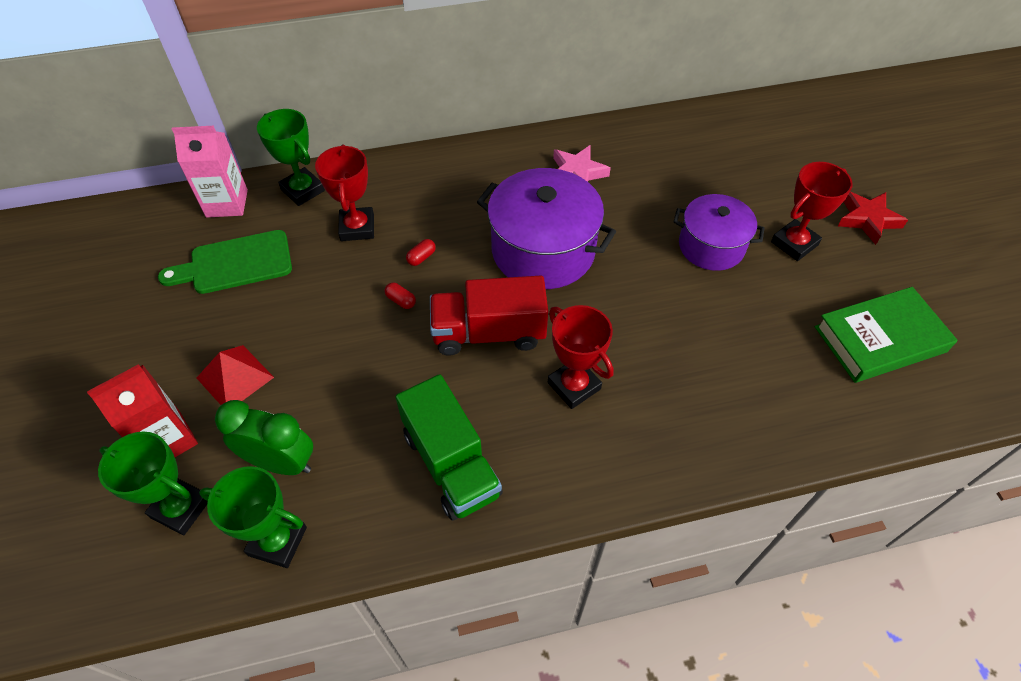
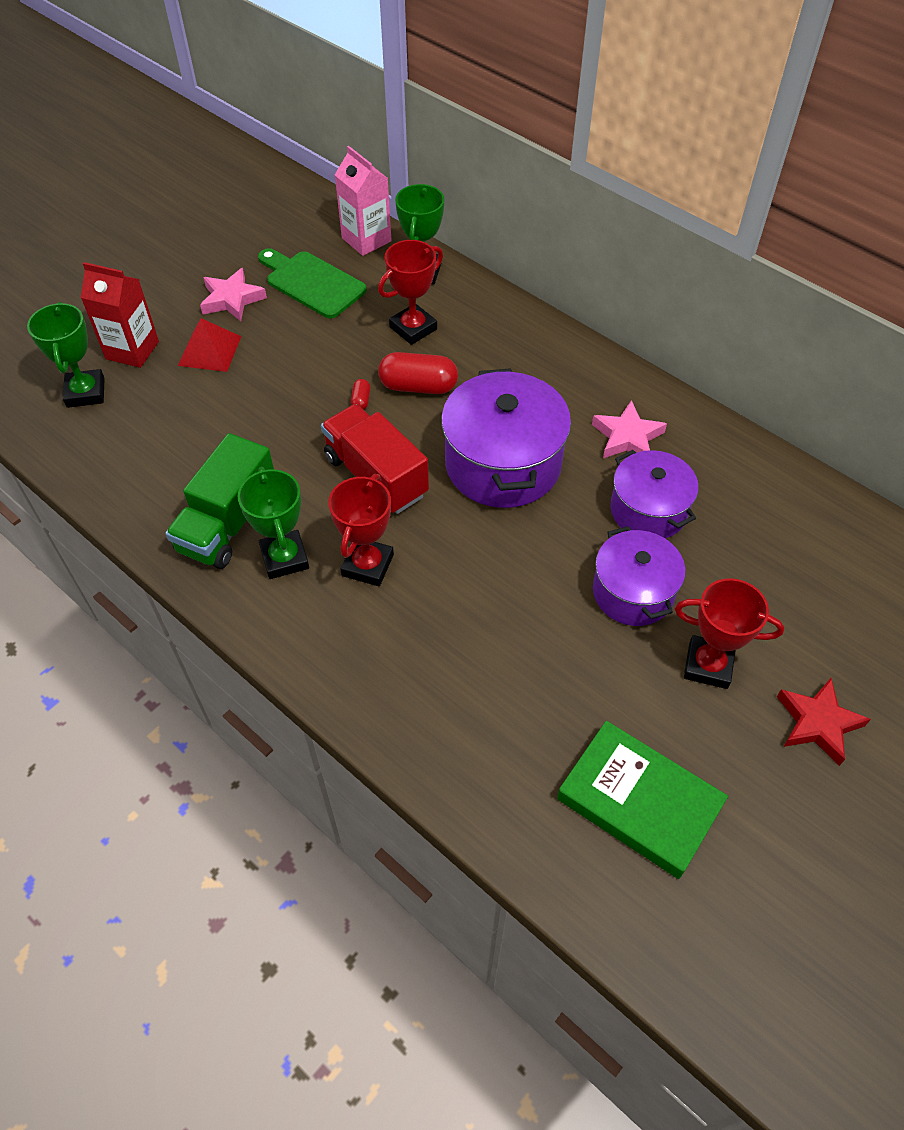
camera: 55 degrees right, 0 degrees up
green trophy [199,466,307,568] -> green trophy moved to [238,467,309,579]
green clock [215,400,313,475] -> none
red capsule [406,239,436,266] -> red capsule [378,352,458,394], size x2.18
none -> pink star [200,268,267,321]
none -> purple pot [610,450,698,539]

